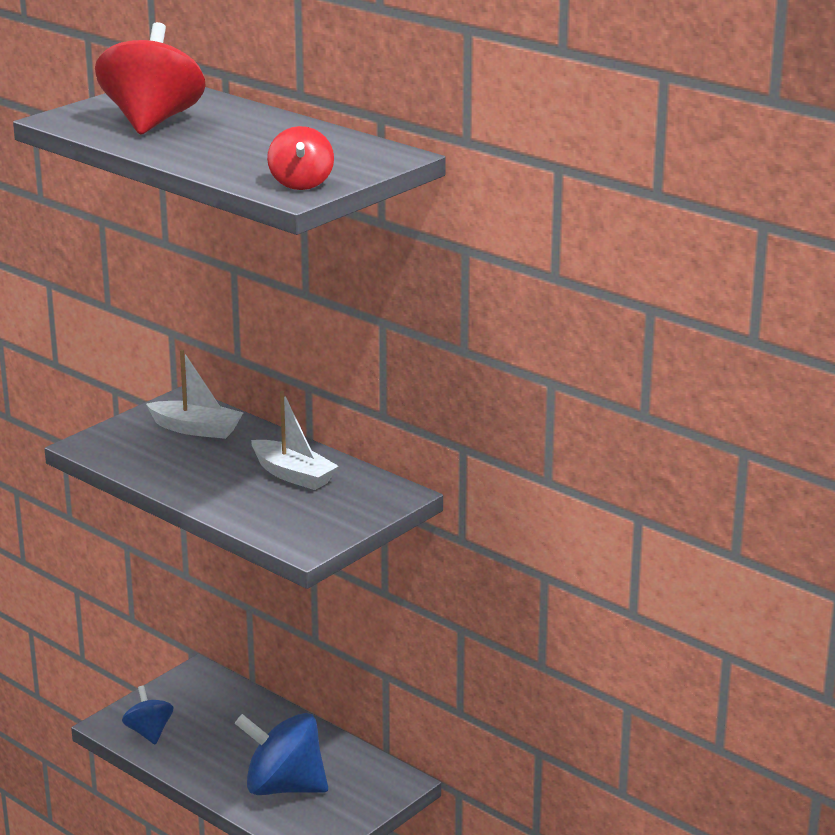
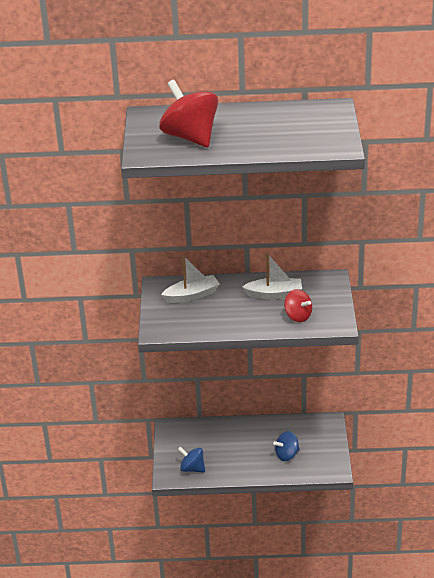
camera: 40 degrees left, 10 degrees up
blue spinning top [235,713,328,795] -> blue spinning top [273,431,300,461], size x0.55
red spinning top [267,126,334,190] -> red spinning top moved to [284,289,312,322]

